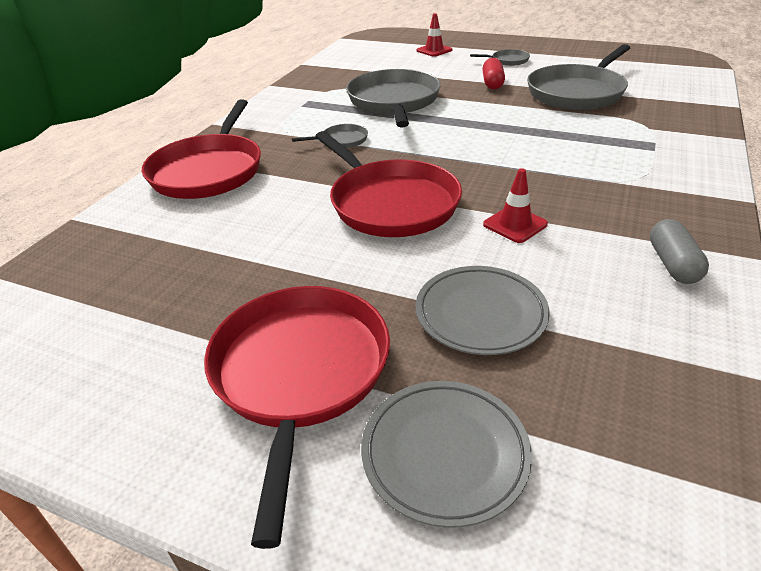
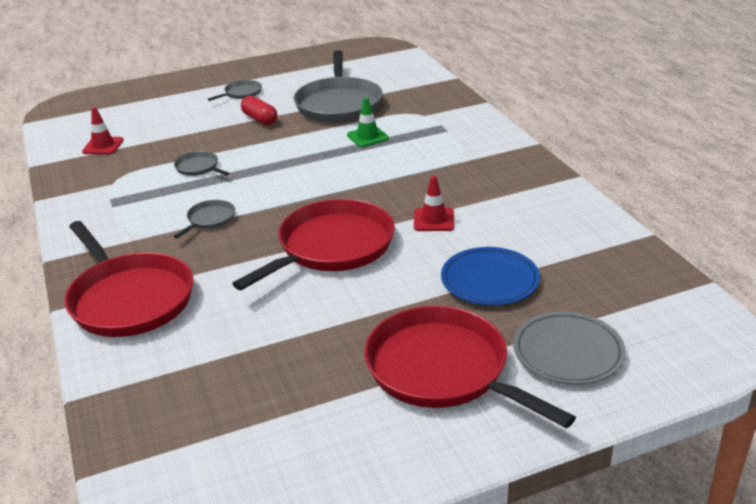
camera: 45 degrees left, 5 degrees down
red pan [315,131,462,237] -> red pan turned 60 degrees counterclockwise [232,199,395,290]
grey pan [346,69,441,128] -> grey pan [174,151,229,176], size x0.44
red traffic cone [416,13,453,57] -> red traffic cone moved to [82,107,124,154]
grey plate [416,266,550,355] -> blue plate [441,247,540,306]
grey capsule [650,219,709,284] -> none
none -> green traffic cone [347,97,389,147]

